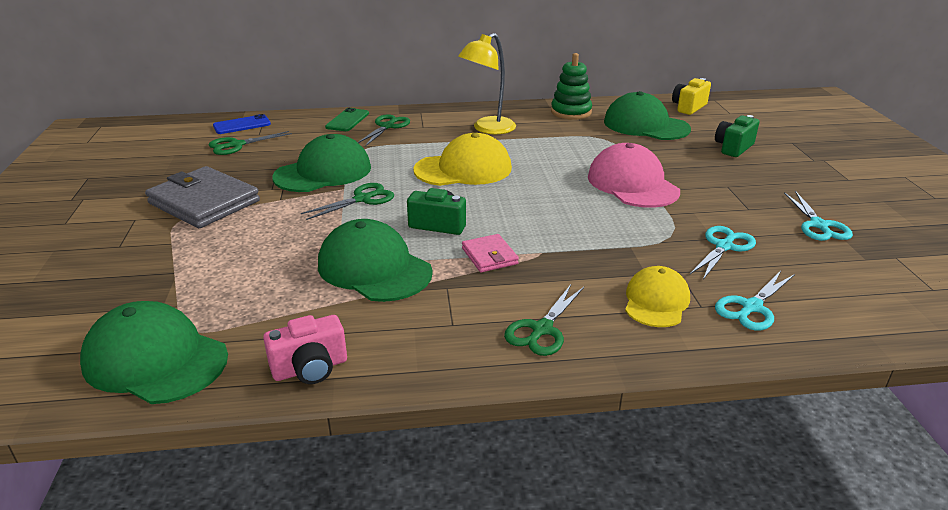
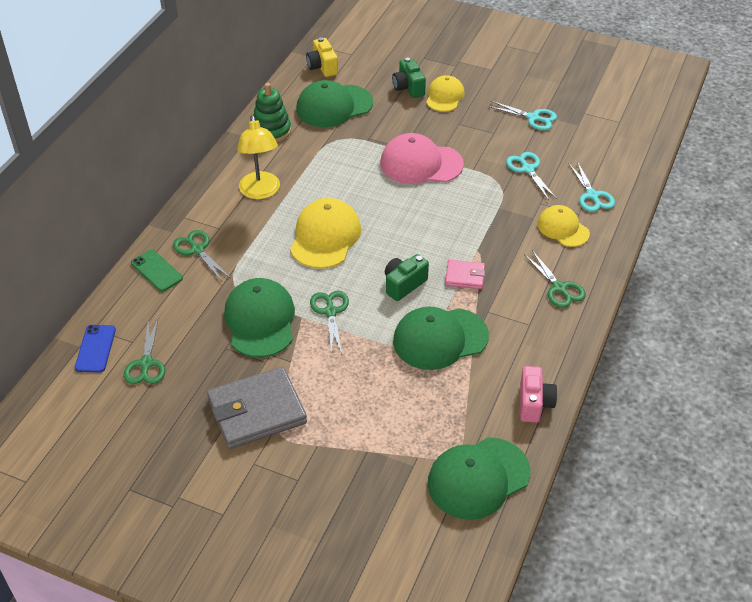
camera: 60 degrees left, 15 degrees up
none -> yellow cap [426,75,464,112]

